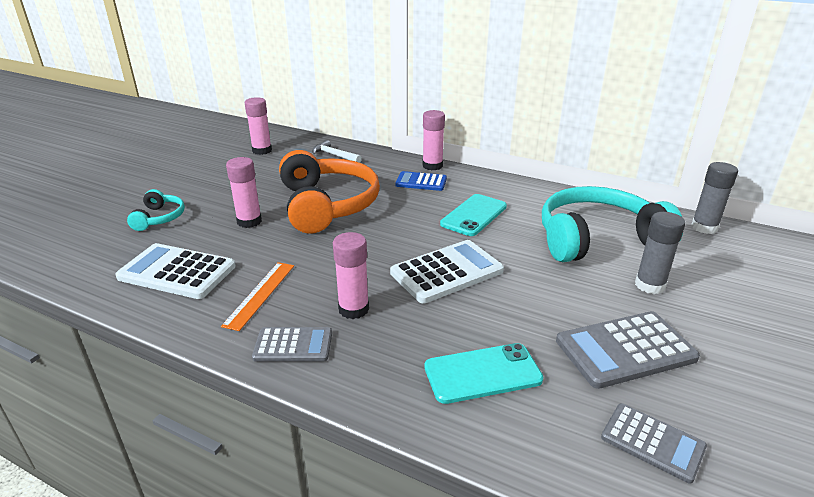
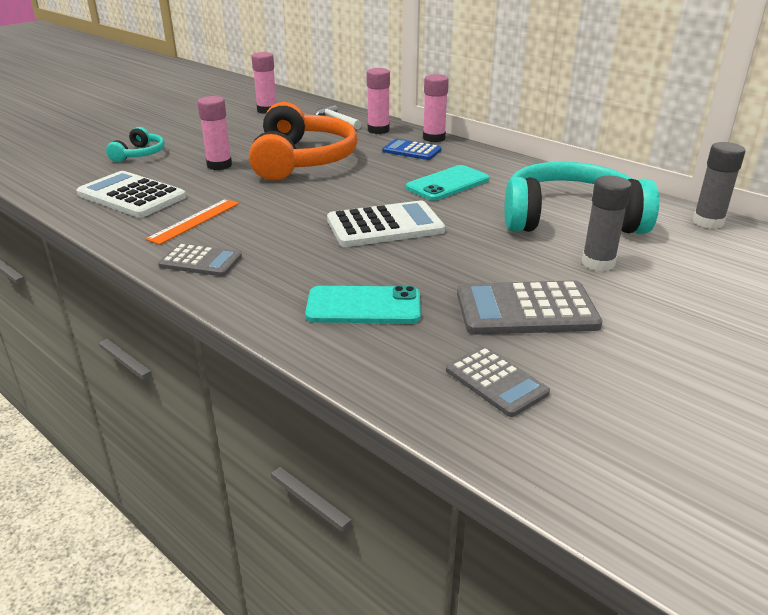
camera: 15 degrees right, 0 degrees up
pink glue stick [333,232,369,319] -> pink glue stick moved to [367,68,390,134]

